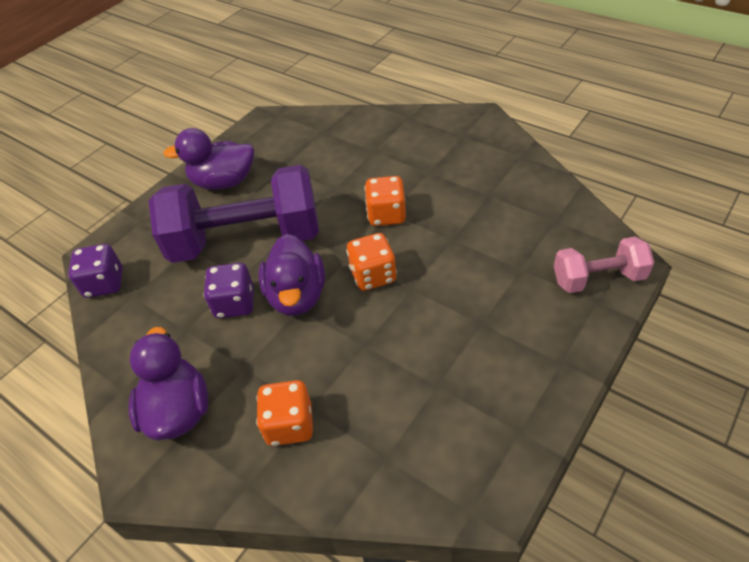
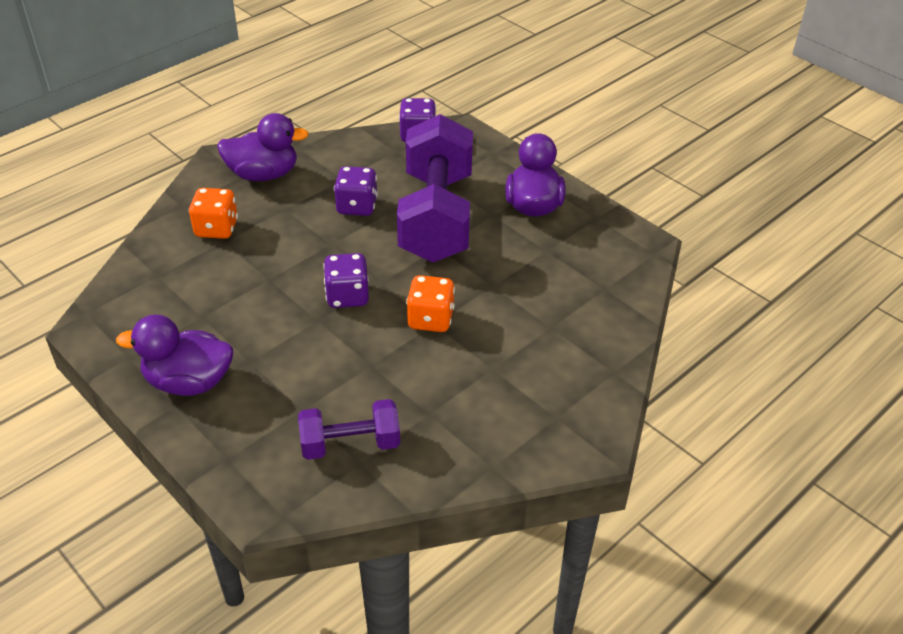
camera: 95 degrees right, 5 degrees down
purple duck [258,234,325,316] -> purple duck moved to [116,315,233,396]
orange dice [346,233,397,291] -> purple dice [323,253,369,308]
pink dumbbell [554,237,654,293] -> none
none -> purple dumbbell [298,399,400,460]

